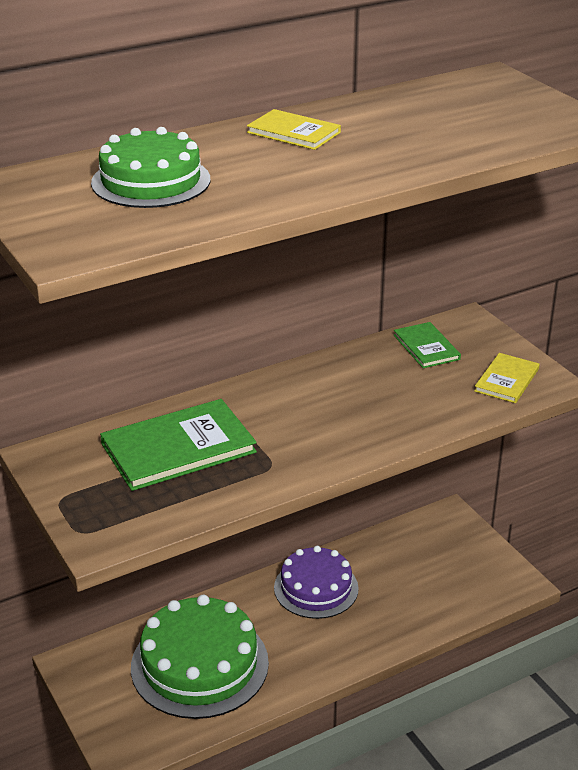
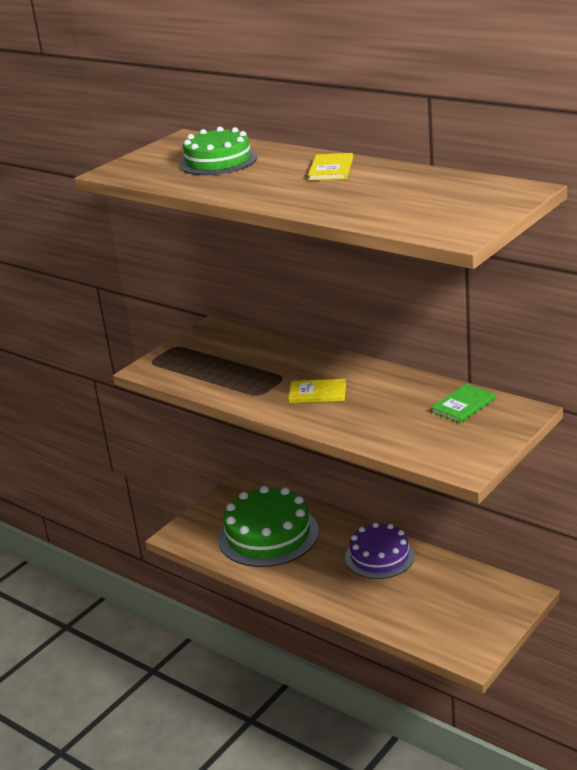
camera: 70 degrees right, 5 degrees down
green book [100,399,257,491] -> none
yellow book [474,353,540,403] -> yellow book moved to [288,379,346,403]

